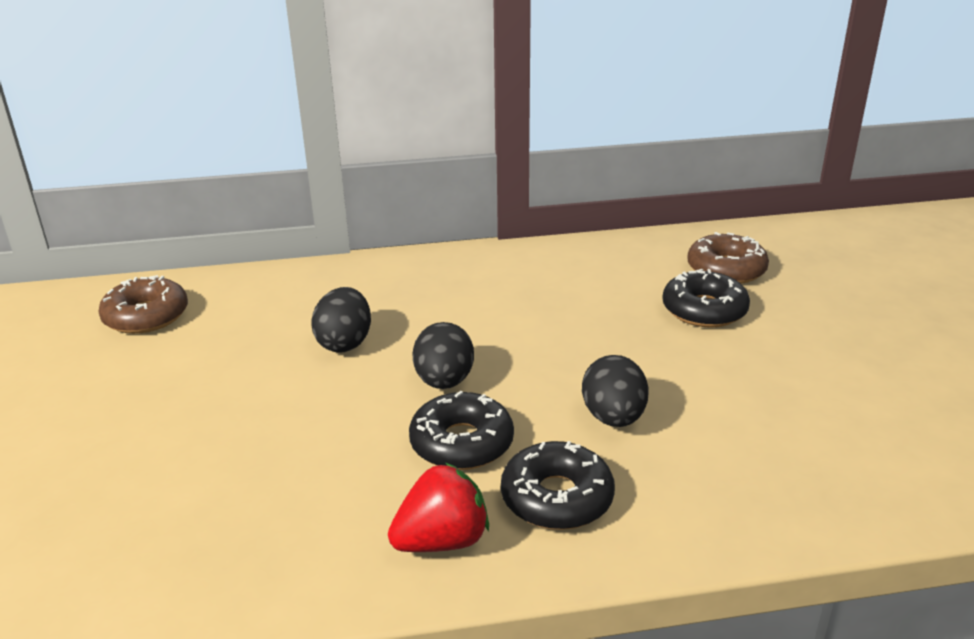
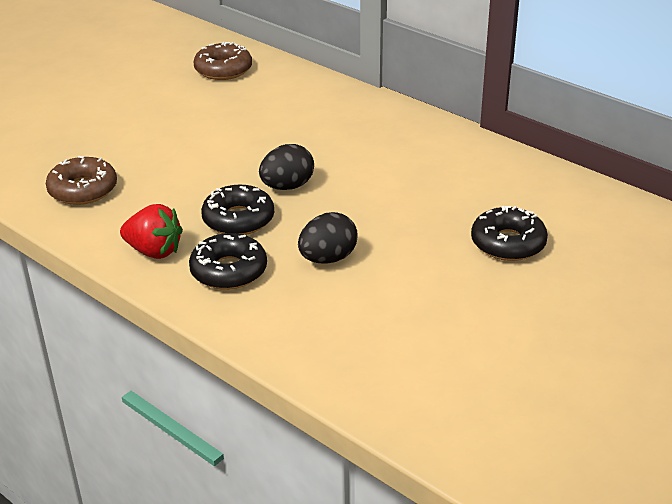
camera: 50 degrees right, 5 degrees up
black egg [311,287,371,353] -> none
brown donut [687,232,769,284] -> brown donut moved to [46,156,117,205]

